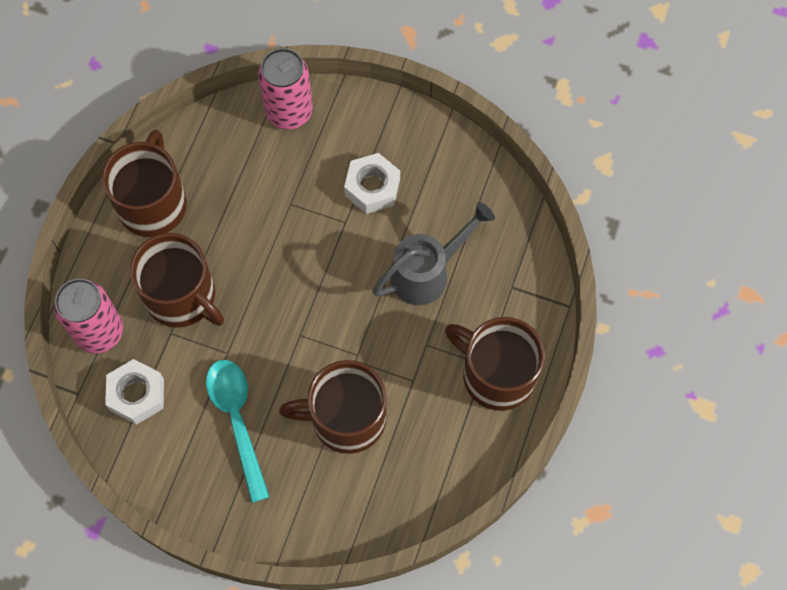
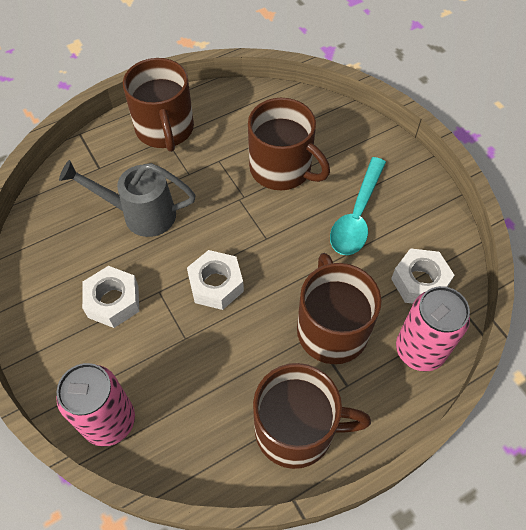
camera: 140 degrees left, 10 degrees down
brown mug [102,130,187,237] -> brown mug turned 135 degrees counterclockwise [253,363,371,469]
none -> white nut [187,250,244,310]

